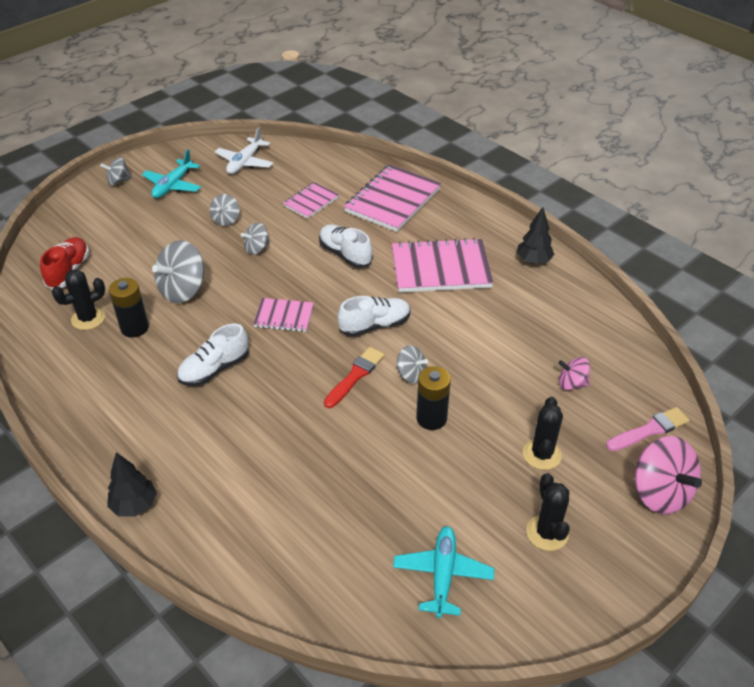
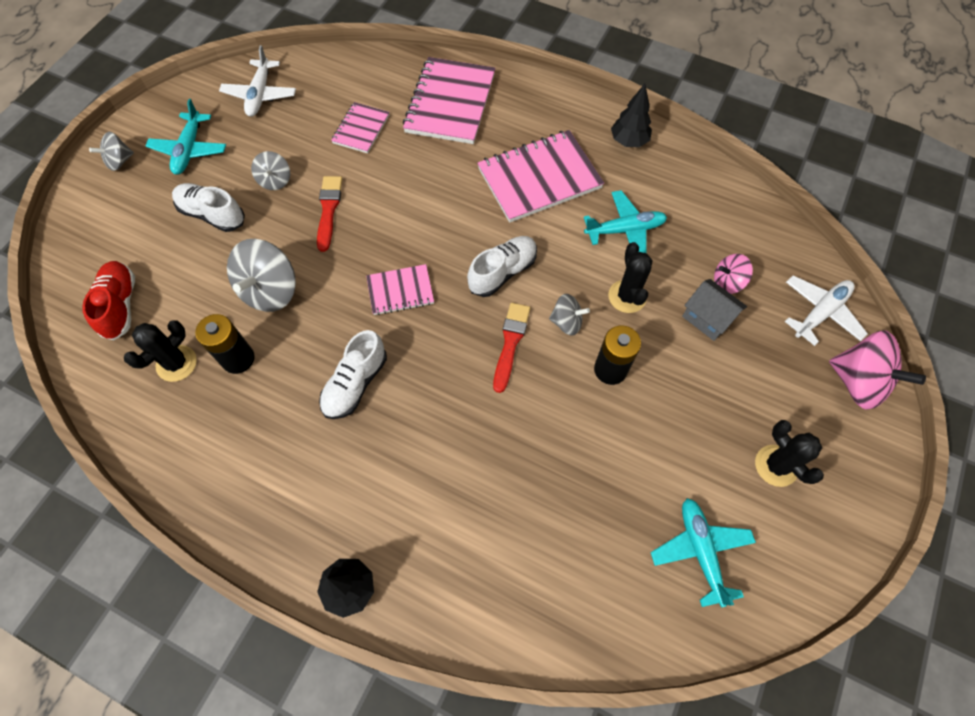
camera: 20 degrees left, 20 degrees up
grey spinning top [241,222,270,255] -> red brush [317,176,342,252]
white shoe [319,224,373,268] -> white shoe moved to [172,183,245,232]
black cactus [523,397,563,470] -> black cactus moved to [608,242,653,313]
pink brush [606,407,689,451] -> white plane [785,275,868,346]
none -> turquoise plane [584,190,667,253]
none -> grey house [682,279,747,341]

